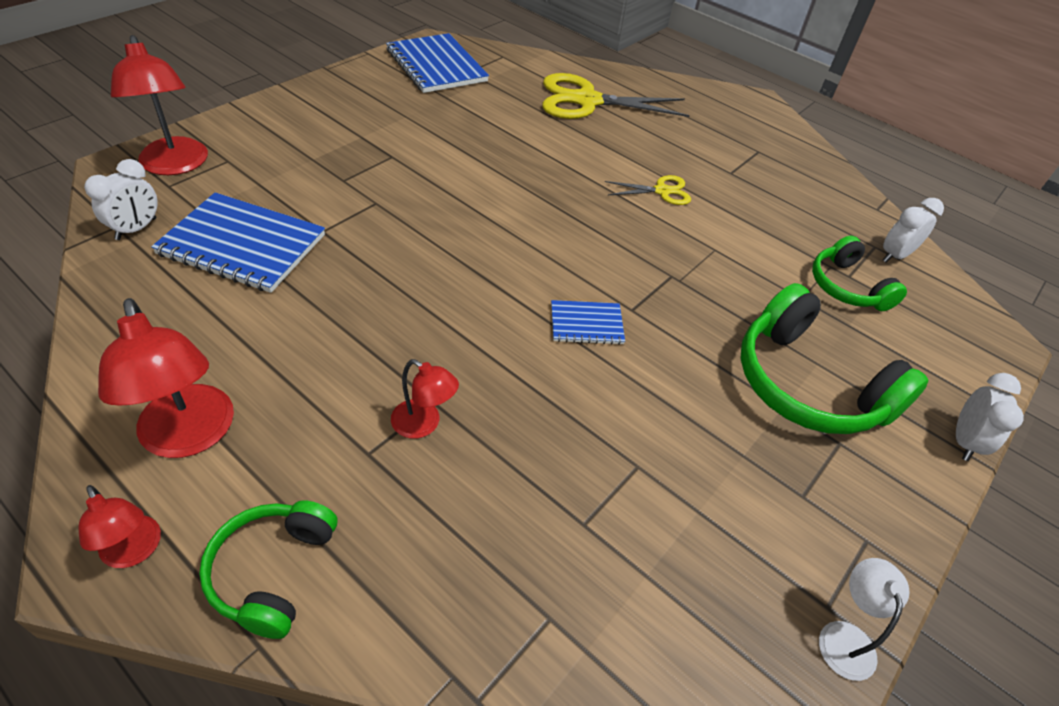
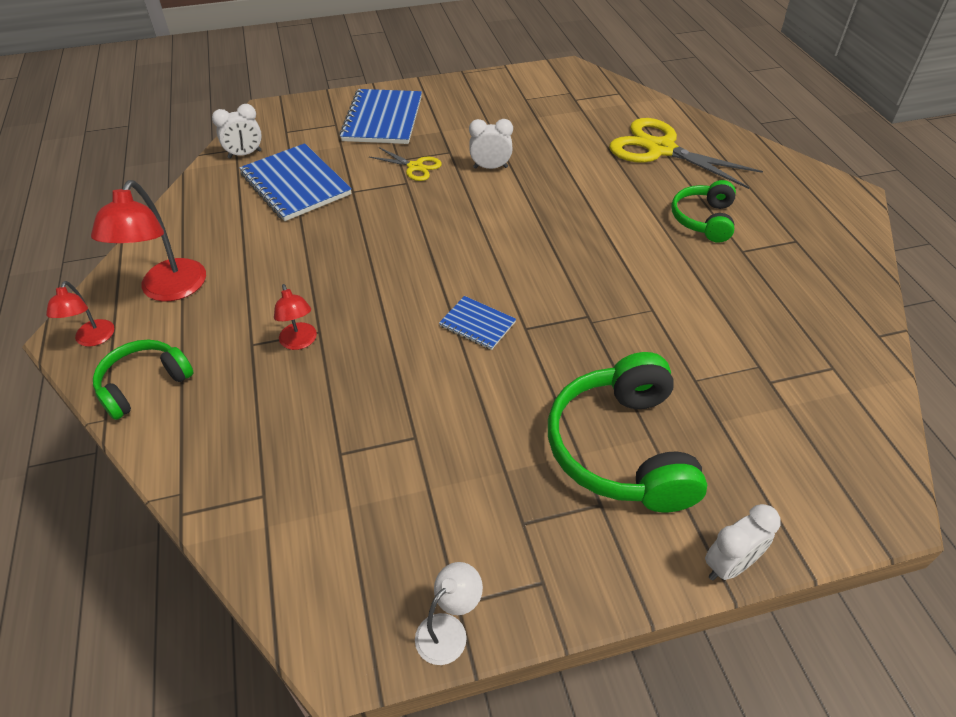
camera: 40 degrees right, 0 degrees up
red lamp [111,35,208,175] -> none
blue notebook [386,33,489,93] -> blue notebook moved to [339,89,422,144]
yellow scissors [605,175,691,205] -> yellow scissors moved to [369,147,442,181]
green headphones [812,236,907,311] -> green headphones moved to [671,180,736,243]
white clock [883,198,944,263] -> white clock moved to [469,119,513,169]

